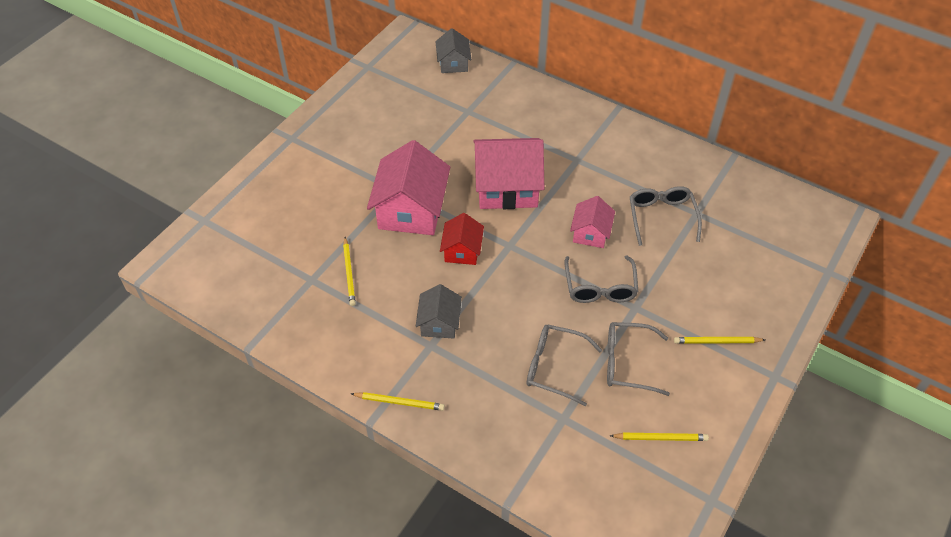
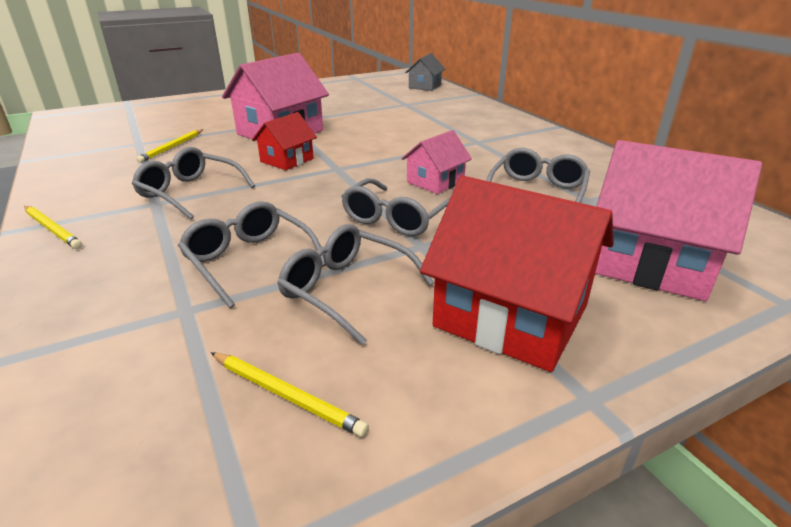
camera: 30 degrees right, 20 degrees down
grey house [416,284,462,338] -> grey glasses [132,147,255,220]
pink house [474,138,544,209] -> pink house moved to [595,140,762,301]
yellow pencil [674,337,765,344] -> red house [420,176,614,372]

